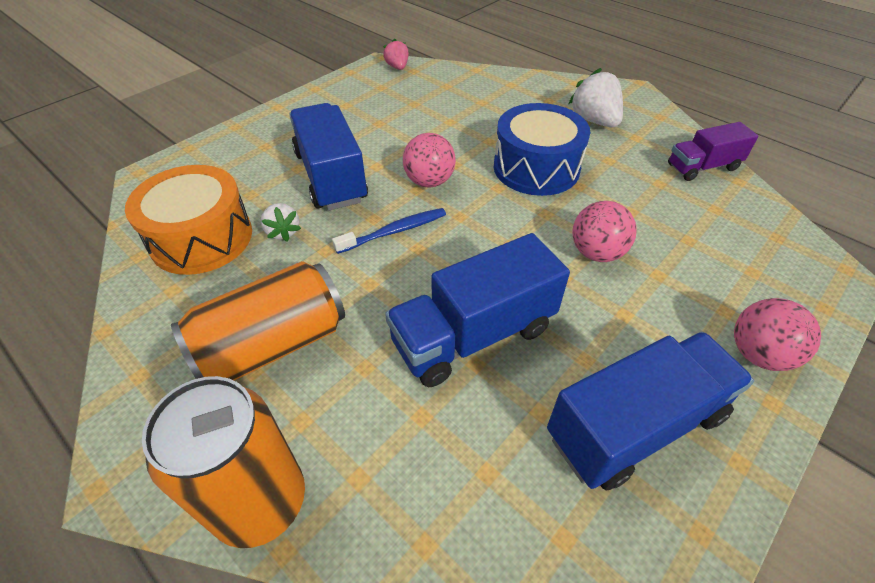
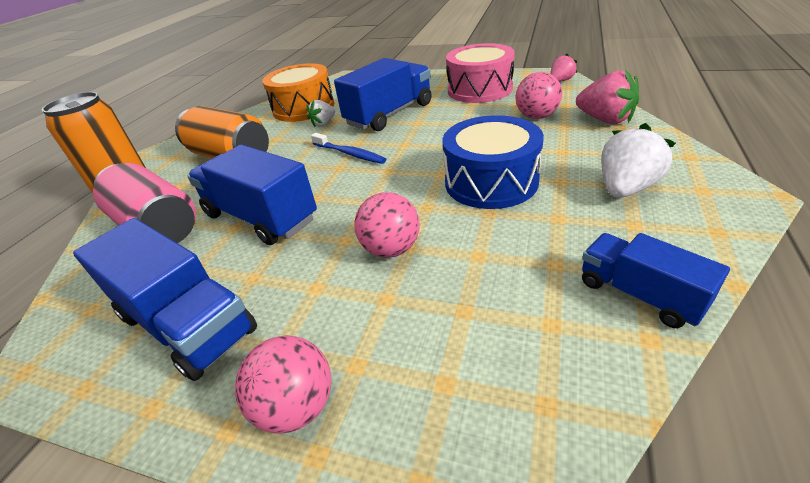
camera: 70 degrees right, 10 degrees down
pink ball [403,133,456,188] -> pink ball moved to [515,72,562,119]
purple truck [668,122,758,181] -> blue truck [582,233,730,328]
none -> pink can [93,163,196,243]
none -> pink drum [446,43,515,103]
none -> pink strawberry [576,69,639,124]

